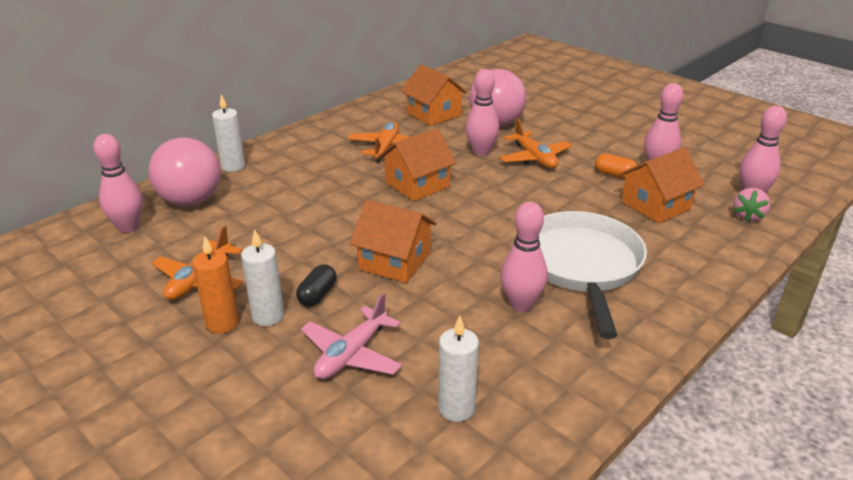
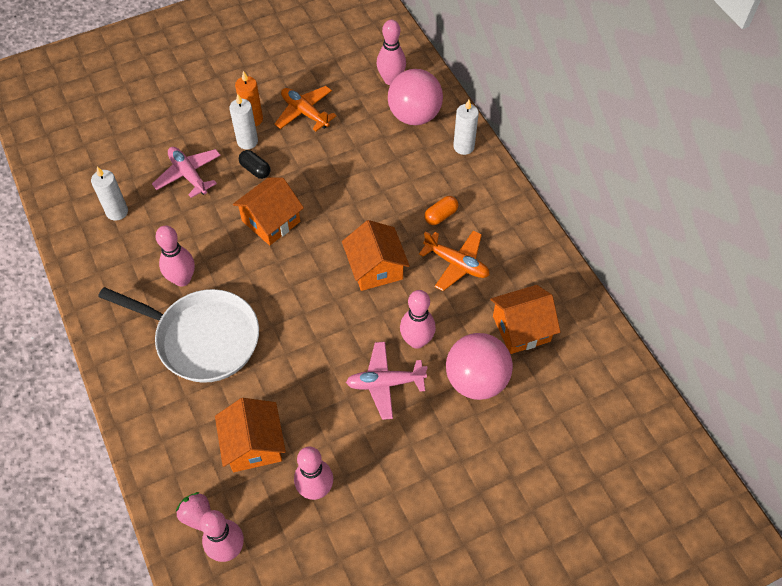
camera: 110 degrees right, 25 degrees up
orange plane [499,118,572,169] -> pink plane [346,342,427,420]
orange capsule [595,154,637,179] -> orange capsule moved to [424,196,458,225]

